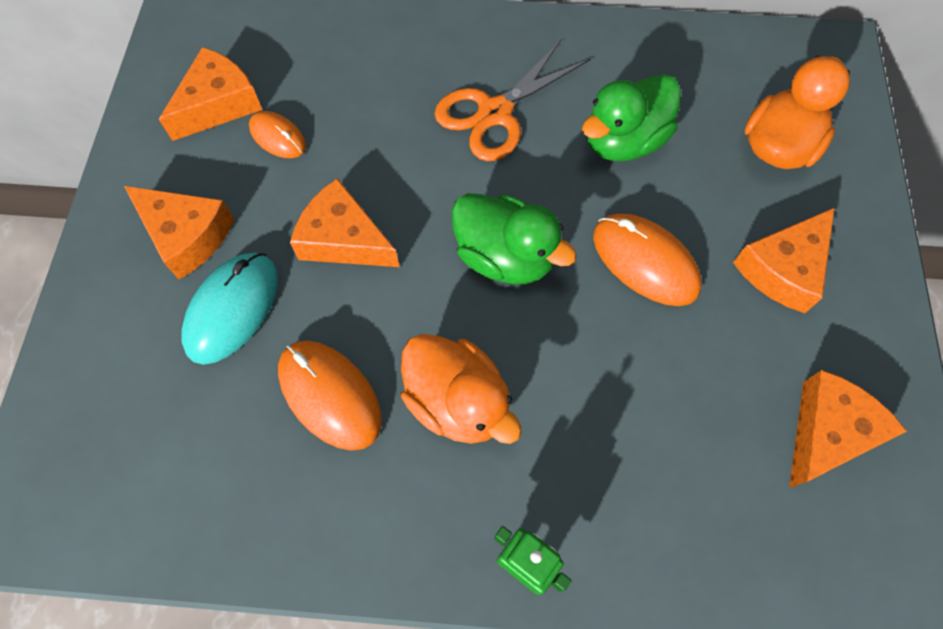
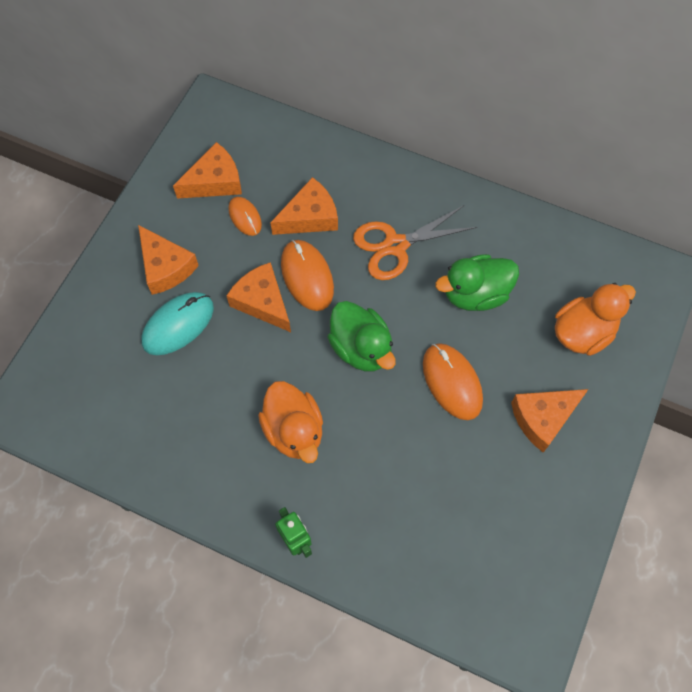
camera: 20 degrees right, 0 degrees up
orange mouse [278,341,382,451] -> orange mouse moved to [281,240,334,311]
orange cheese [789,370,907,488] -> orange cheese moved to [270,177,338,235]

